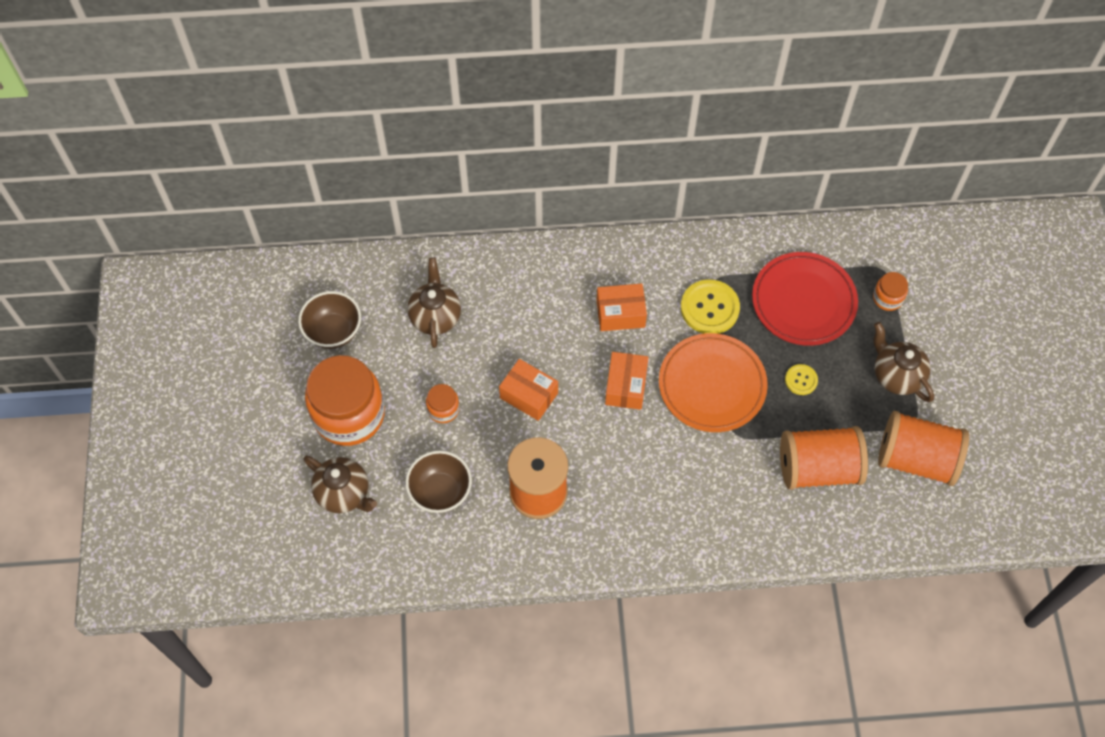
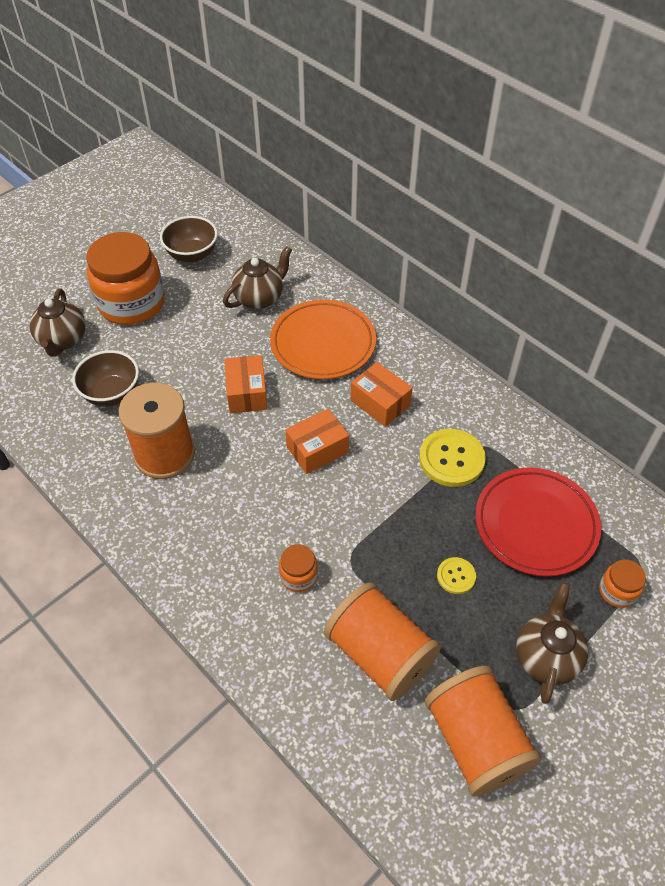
camera: 50 degrees right, 10 degrees down
orange jar [426,384,459,423] -> orange jar moved to [279,544,318,592]
orange plate [659,333,768,432] -> orange plate moved to [270,299,376,379]

